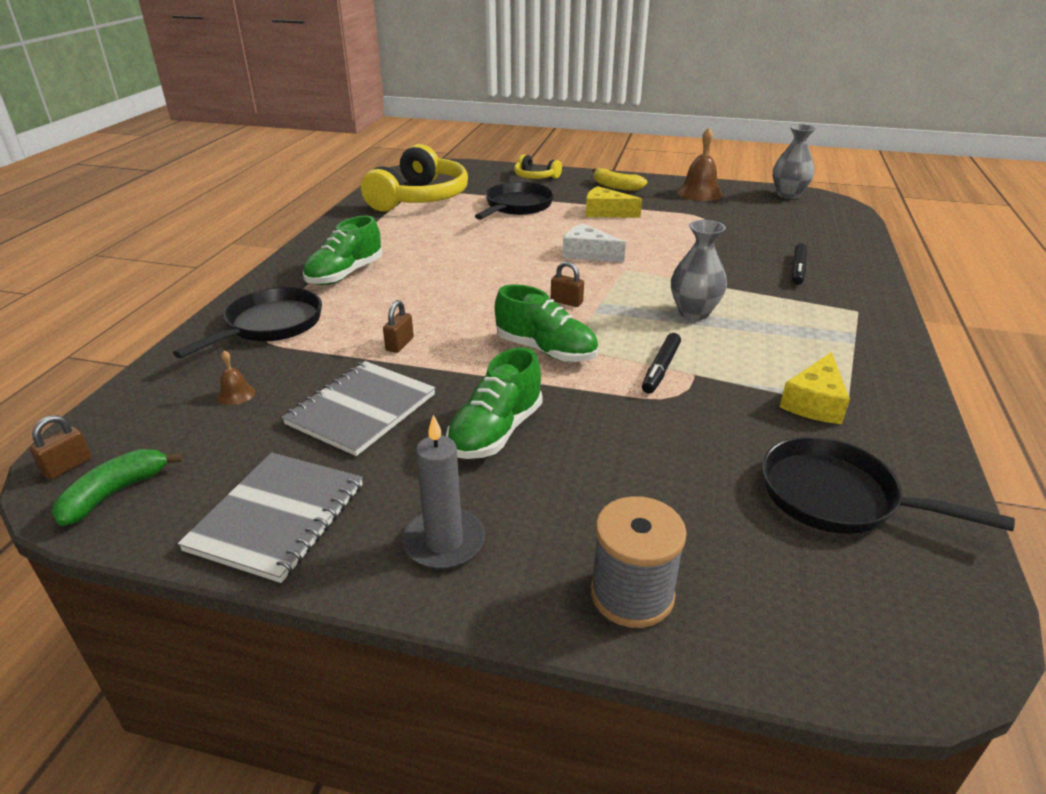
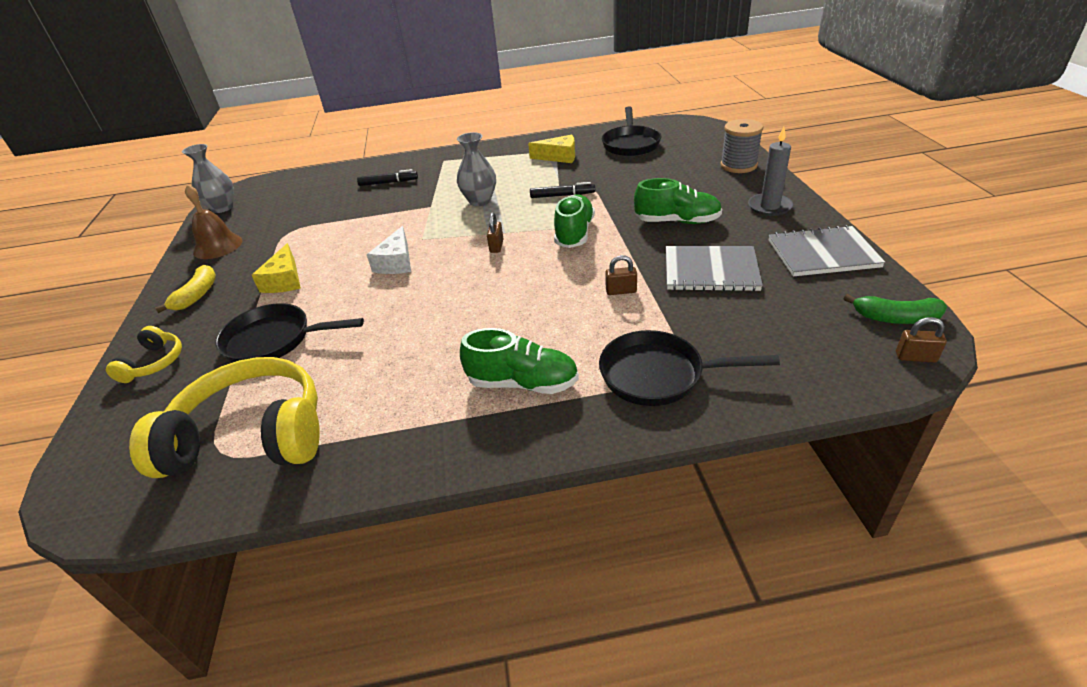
camera: 110 degrees left, 5 degrees up
brown bell [217,350,255,405] -> none

